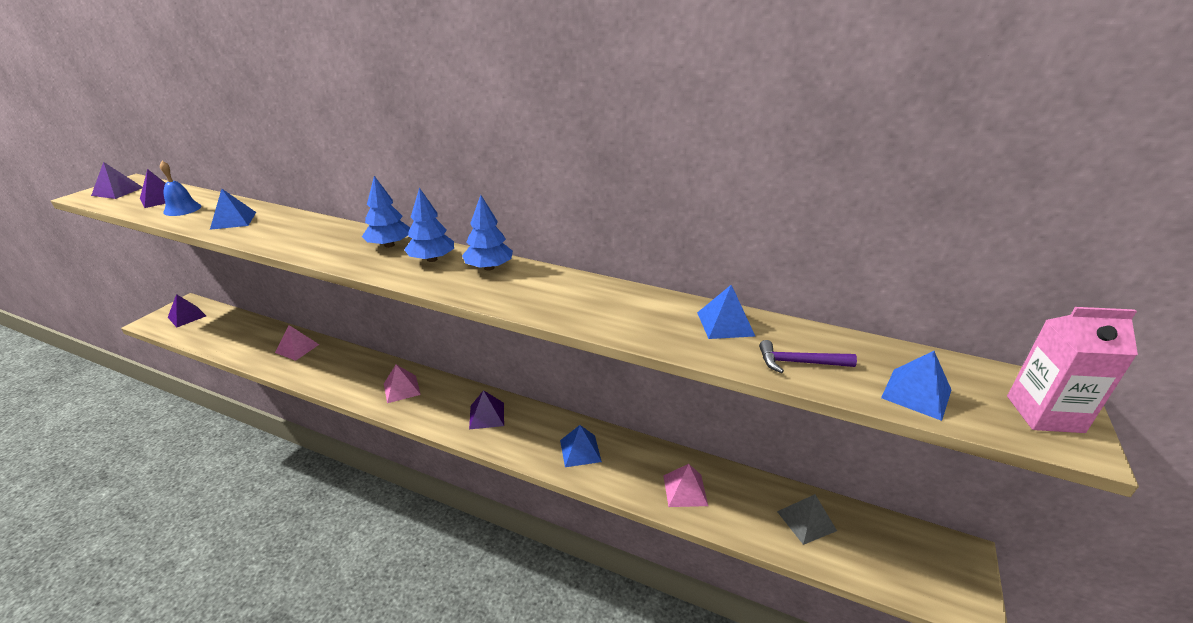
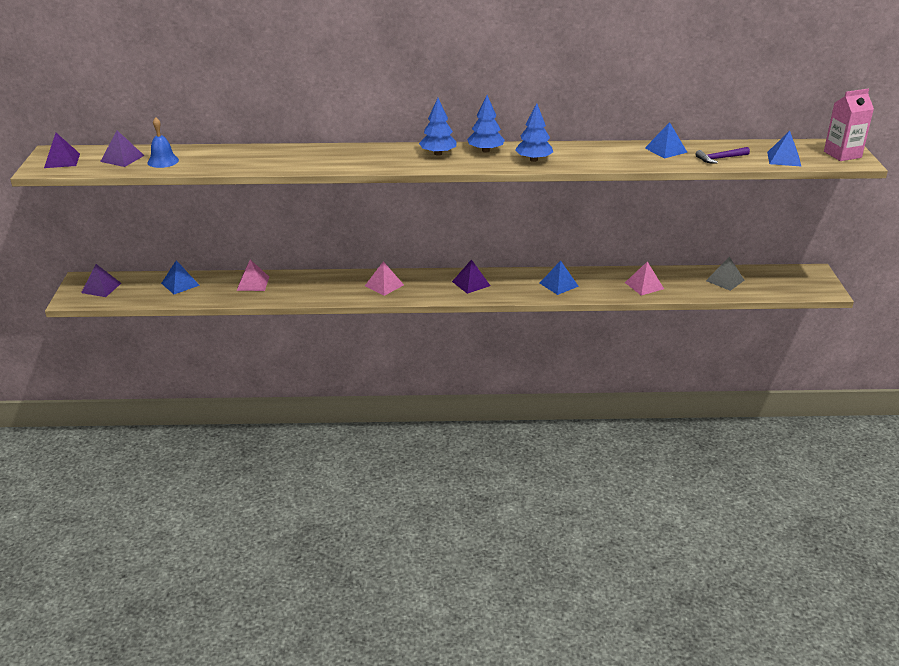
camera: 25 degrees left, 0 degrees up
blue pyramid [210,189,256,230] -> blue pyramid moved to [161,260,200,294]
blue tree [362,176,410,248] -> blue tree moved to [515,103,553,162]

